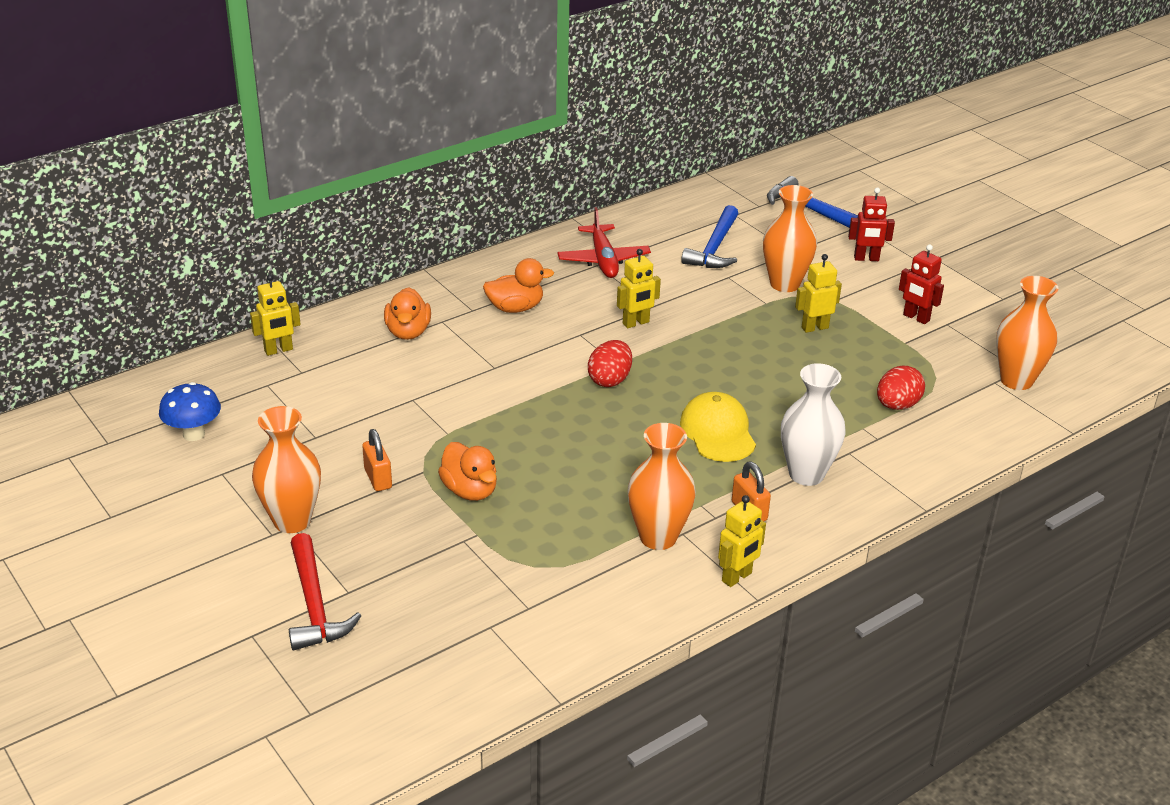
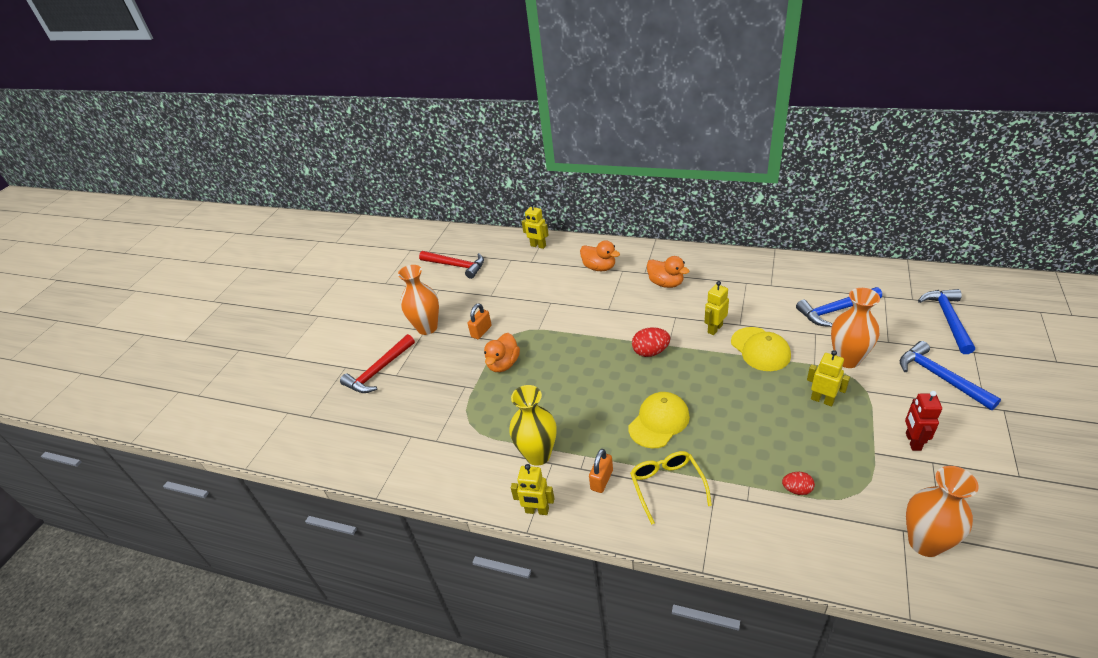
camera: 60 degrees right, 5 degrees up
blue mushroom [159,382,221,441] -> red hammer [419,251,484,279]
orange duck [384,287,431,340] -> orange duck turned 105 degrees counterclockwise [580,240,620,271]
red plane [557,207,651,278] -> none
yellow robot [617,249,661,328] -> yellow robot turned 105 degrees clockwise [705,281,729,335]
orange vase [628,423,696,550] -> yellow vase [509,385,557,466]
white vase [781,363,846,486] -> yellow glasses [630,451,712,525]
red robot [848,187,895,261] -> blue hammer [900,341,1001,410]
red egg [877,366,925,410] -> red egg [782,472,815,495], size x0.64
none -> yellow cap [731,327,791,371]

